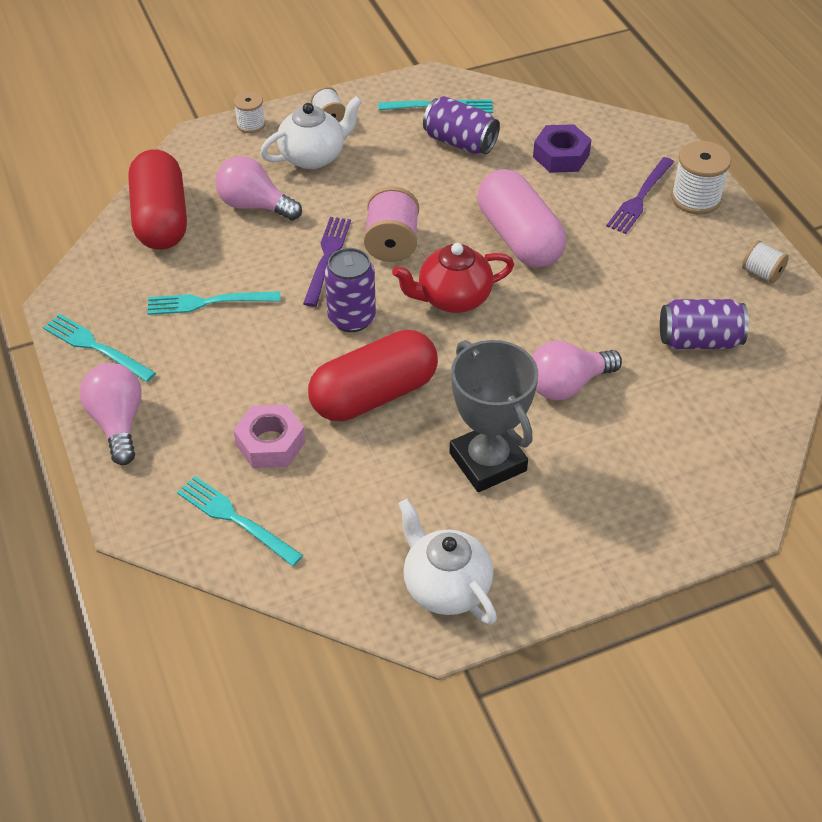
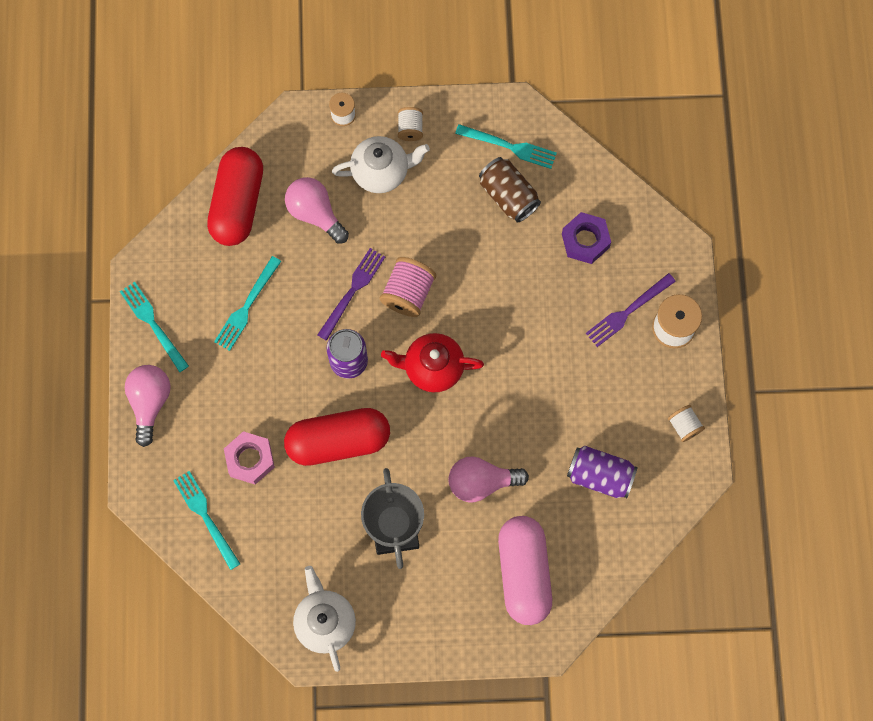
camera: 20 degrees right, 25 degrees up
turquoise fork [147,291,281,315] -> turquoise fork turned 75 degrees counterclockwise [214,256,281,351]
purple can [423,96,500,154] -> brown can [479,157,541,223]
pink capsule [478,169,566,268] -> pink capsule moved to [498,516,552,625]

